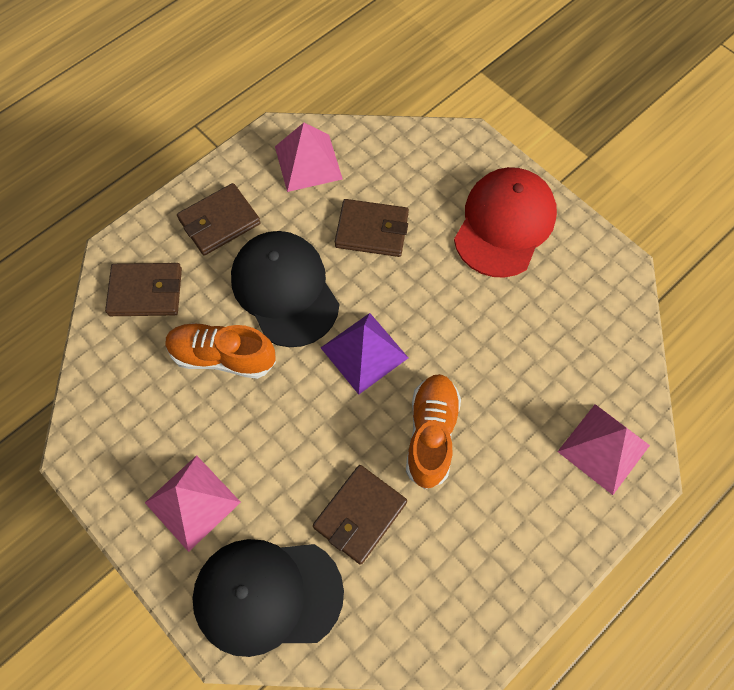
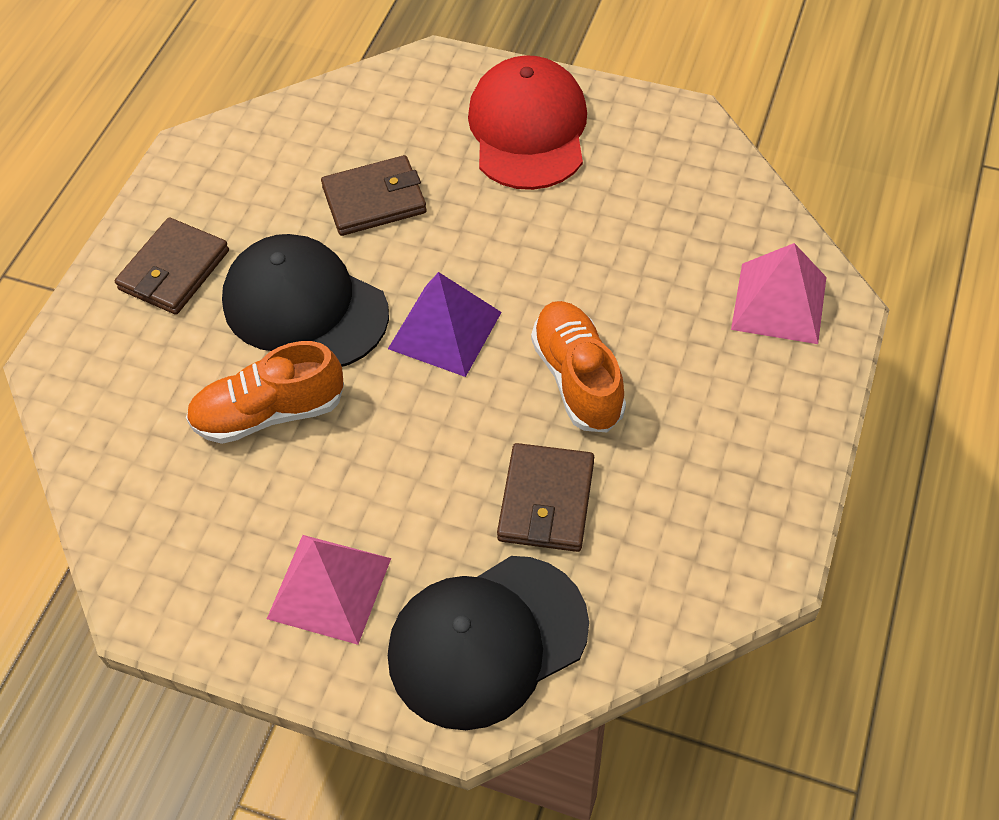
camera: 25 degrees left, 10 degrees down
brown wallet [105,263,182,316] -> none
pink pyramid [275,123,343,192] -> none

